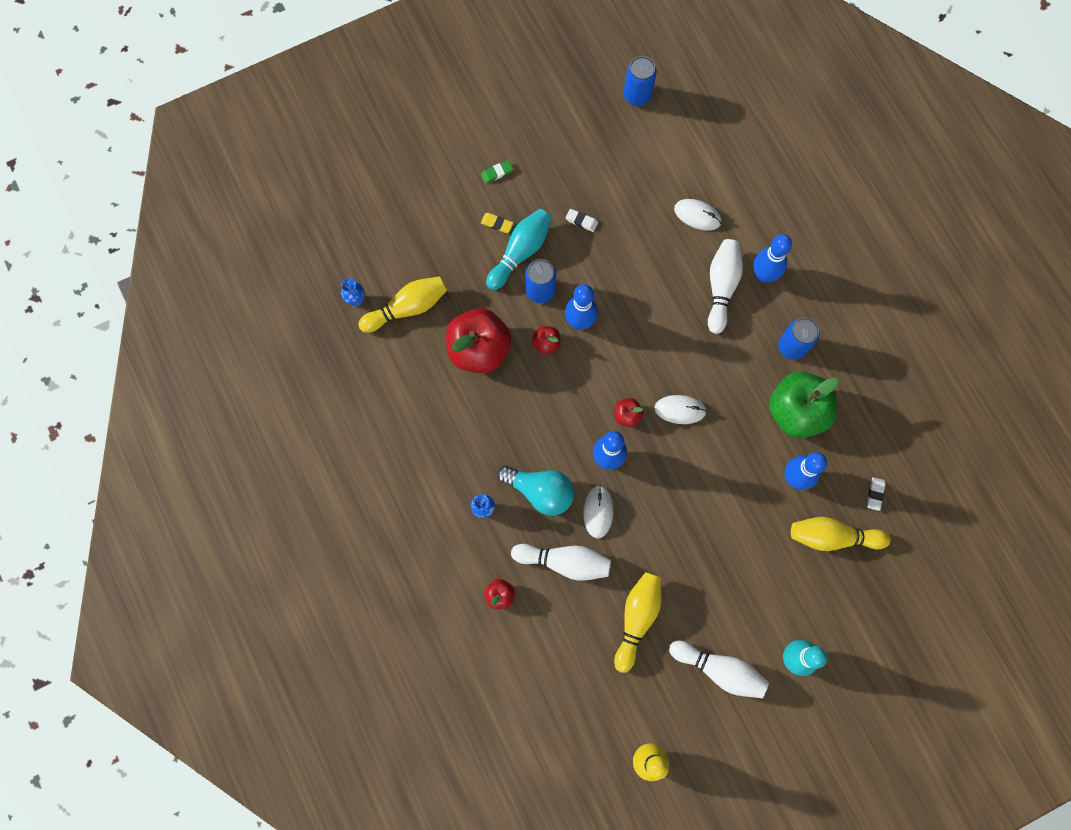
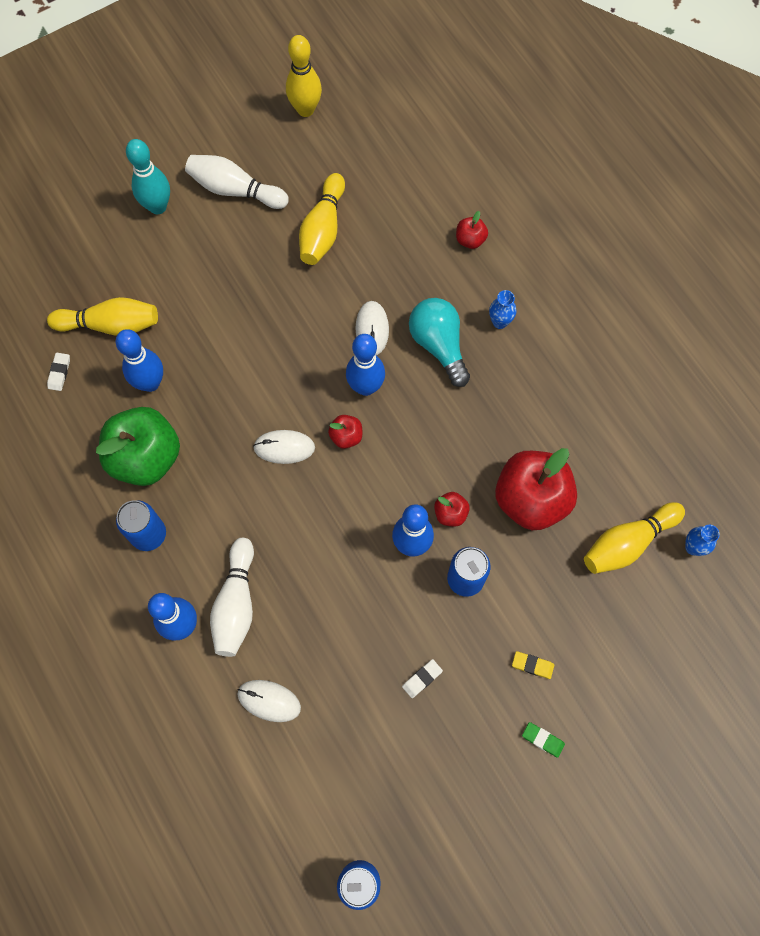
camera: 175 degrees right, 5 degrees down
green eraser [481,160,513,184] -> green eraser turned 60 degrees clockwise [522,722,565,758]
turquoise bowling pin [486,209,552,290] -> none
turquoise light bulb [497,466,574,516] -> turquoise light bulb turned 45 degrees clockwise [409,298,470,387]
white bowling pin [511,544,611,581] -> none
white eraser [566,209,598,232] -> white eraser turned 60 degrees counterclockwise [402,659,443,698]

